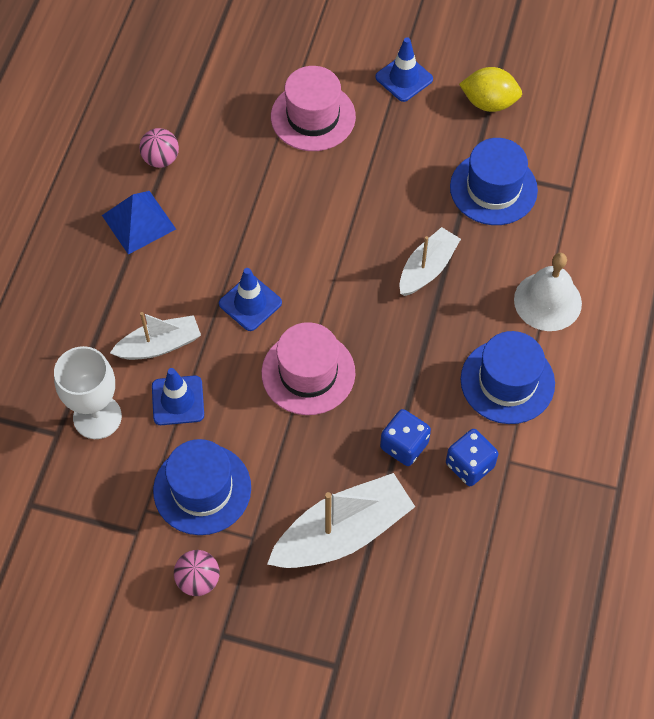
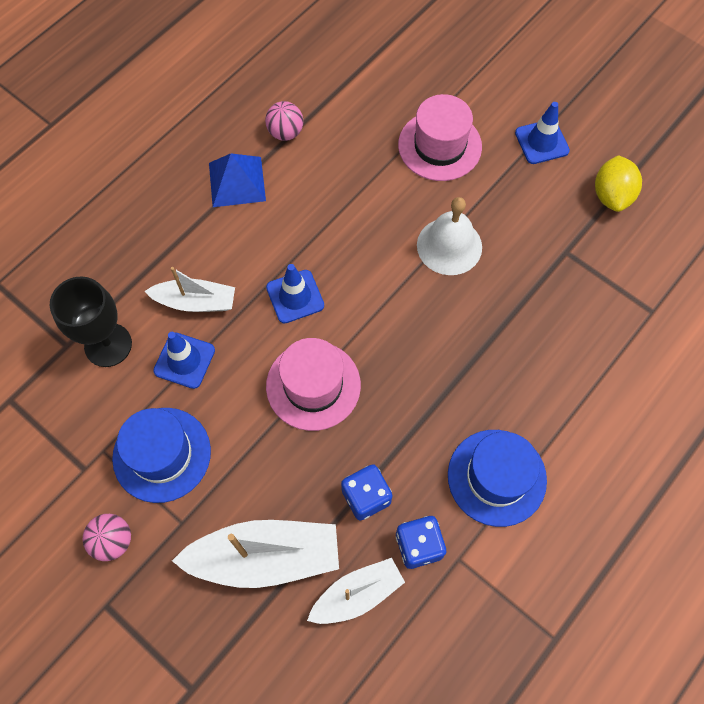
camera: 25 degrees right, 5 degrees up
white goblet [54,346,122,439] -> black goblet [50,276,132,367]
white boat [399,227,461,296] -> white boat moved to [307,558,405,624]
blue hat [450,138,538,225] -> none
yellow lemon [459,67,522,112] -> yellow lemon turned 60 degrees clockwise [595,155,642,212]
white bell [514,253,582,331] -> white bell moved to [417,197,482,275]

